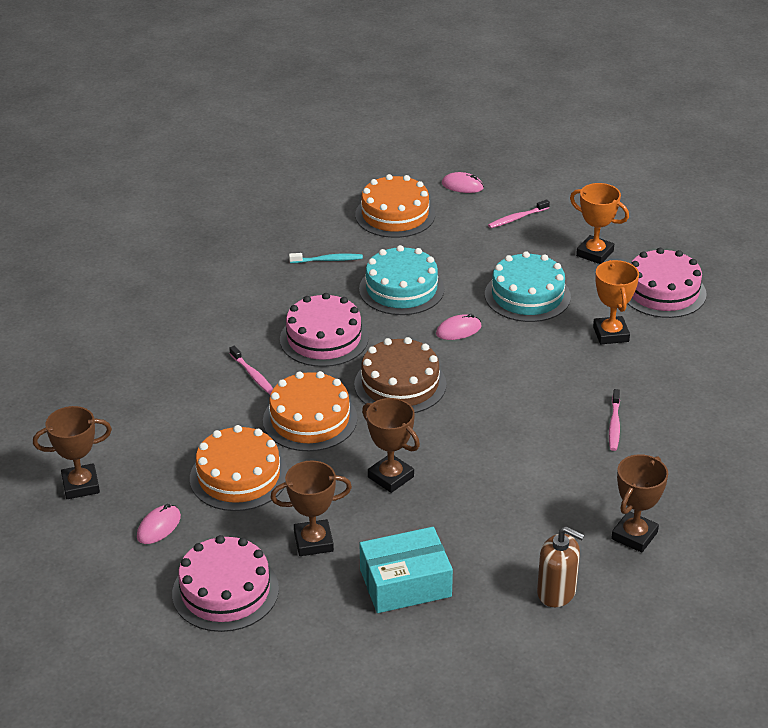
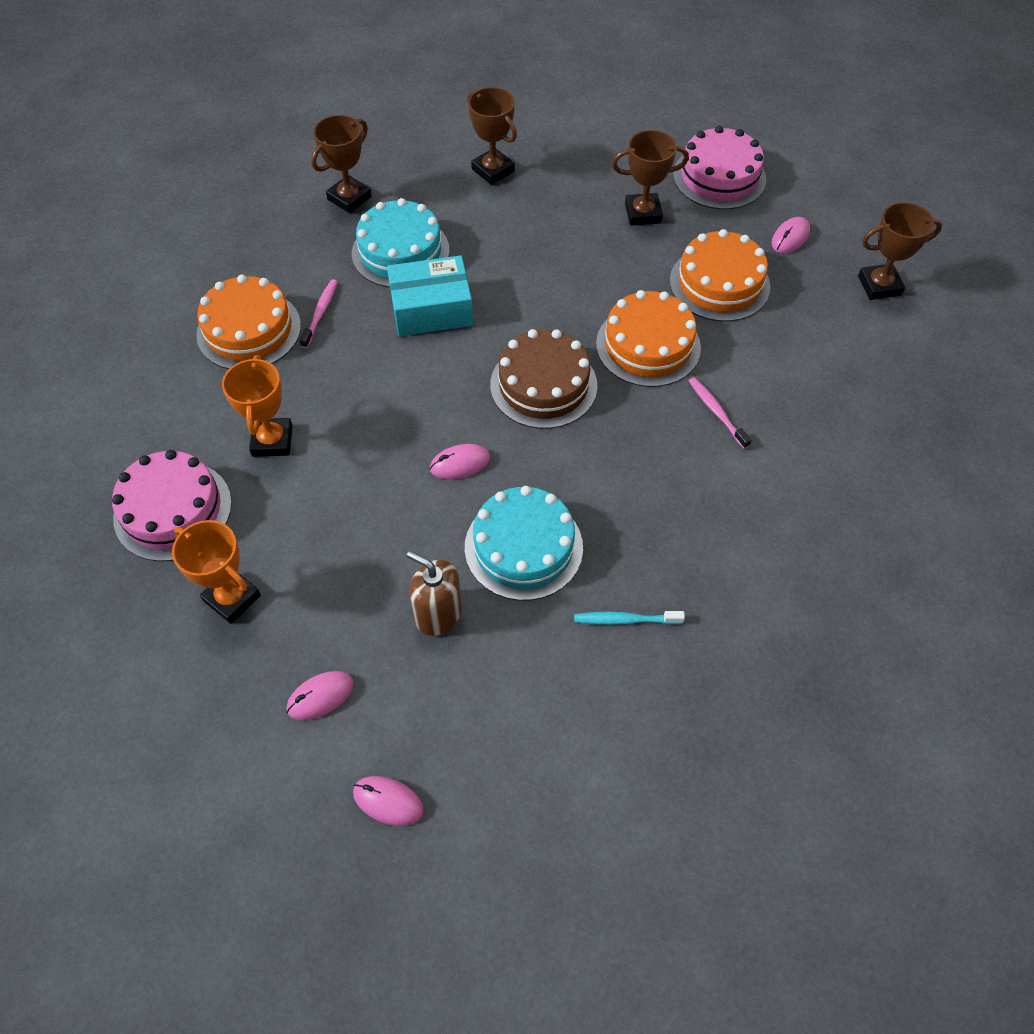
camera: 175 degrees left, 20 degrees up
pink cake [280,293,369,367] -> none
orange cake [355,174,435,238] -> orange cake moved to [196,275,301,369]
turquoise box [360,527,453,613] -> turquoise box moved to [387,255,473,336]
brown trophy [362,398,420,493] -> brown trophy moved to [467,87,517,185]
turquoise cake [485,251,571,322] -> turquoise cake moved to [352,198,450,287]
pink toothbrush [488,199,550,228] -> pink mouse [287,671,354,720]
brown soap dispenser [537,527,584,607] -> brown soap dispenser moved to [407,551,462,636]

